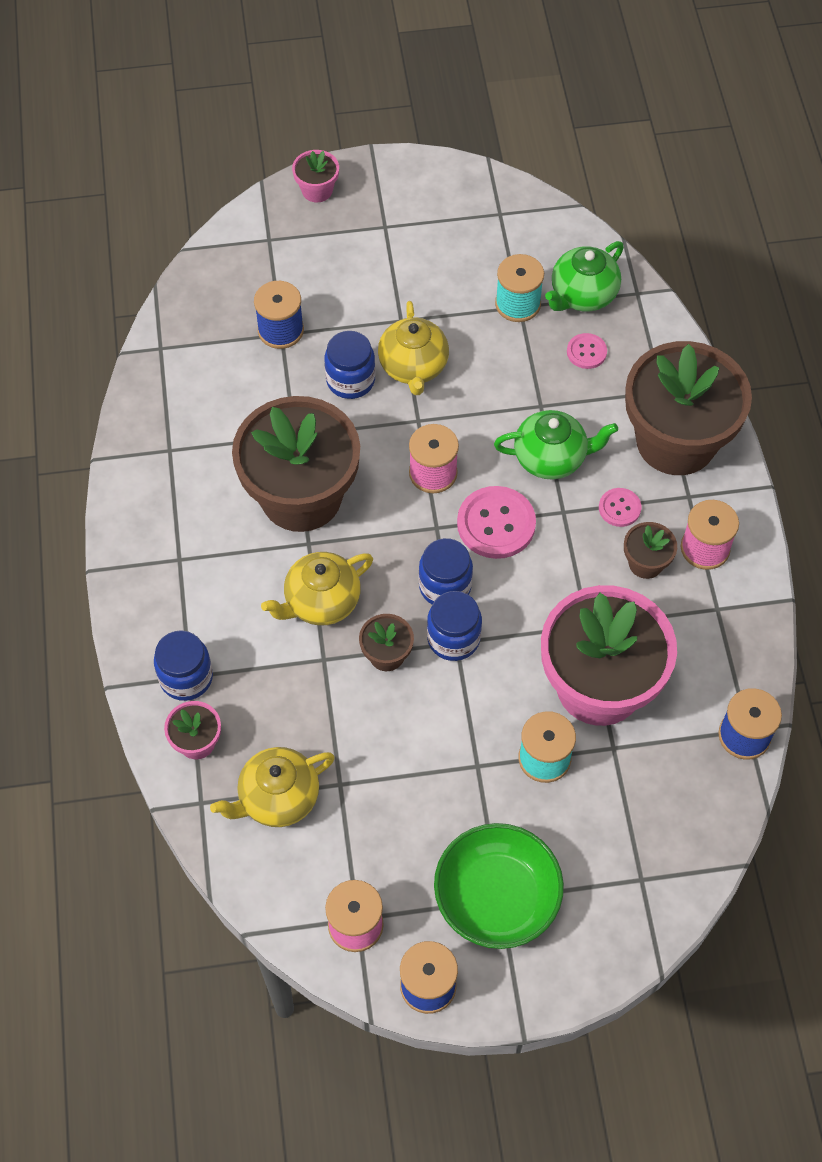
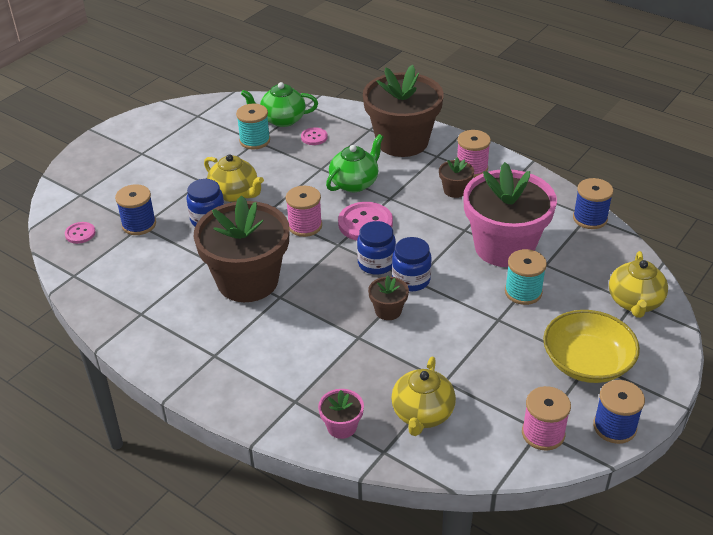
camera: 45 degrees left, 20 degrees down
blue jar [154,630,213,701] -> none
yellow teapot [261,552,373,625] -> yellow teapot moved to [609,251,668,318]
pink flower pot [292,150,339,202] -> none
green bowl [434,823,564,949] -> yellow bowl [543,310,640,383]
green teapot [545,241,624,312] -> green teapot turned 90 degrees clockwise [241,82,318,127]
pink button [599,488,641,527] -> pink button moved to [65,222,95,244]

